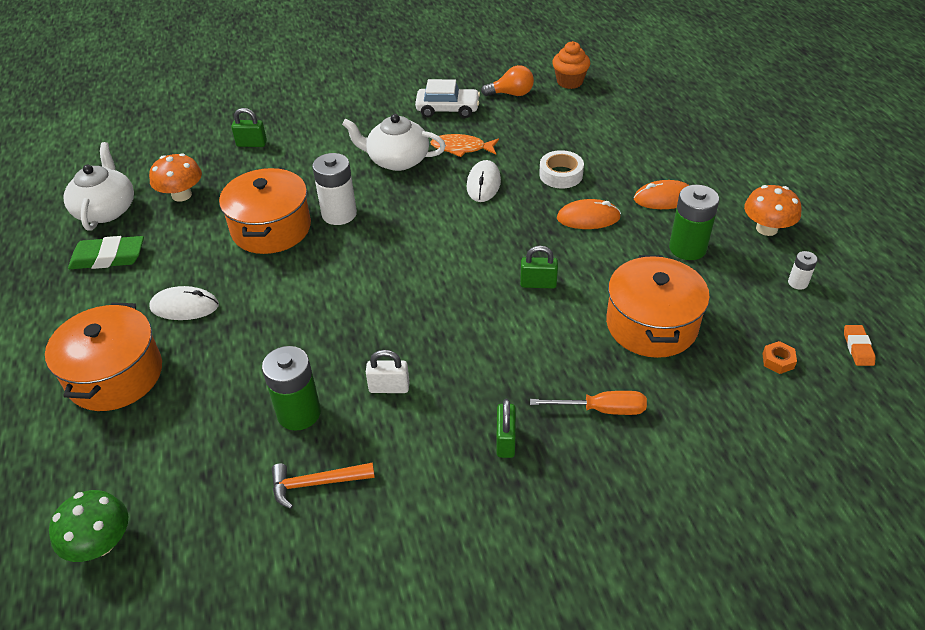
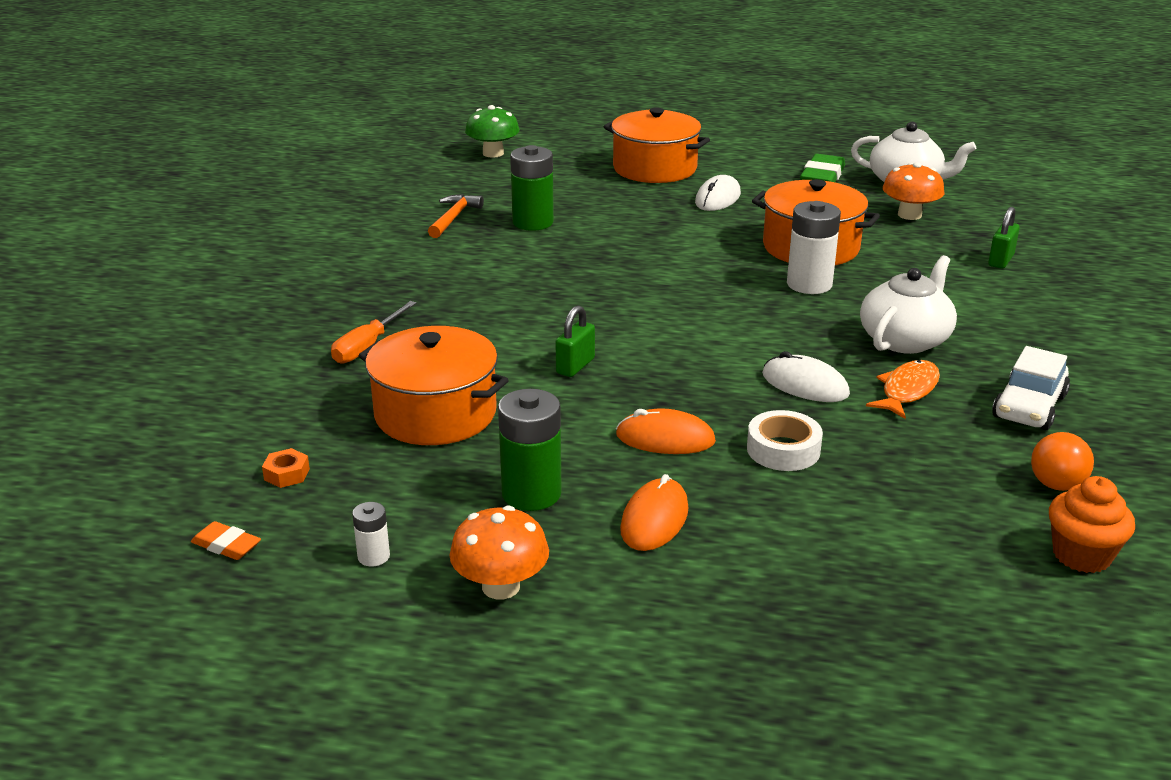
camera: 115 degrees right, 15 degrees down
white padlock [366,350,410,393] -> none
green padlock [496,399,516,458] -> none
orange mouse [557,199,621,229] -> orange mouse turned 75 degrees clockwise [616,408,716,454]

